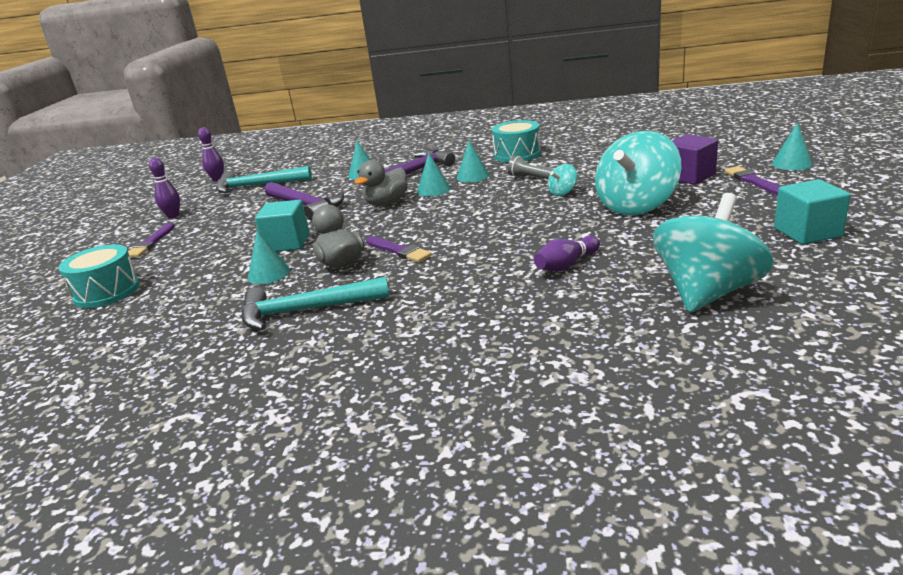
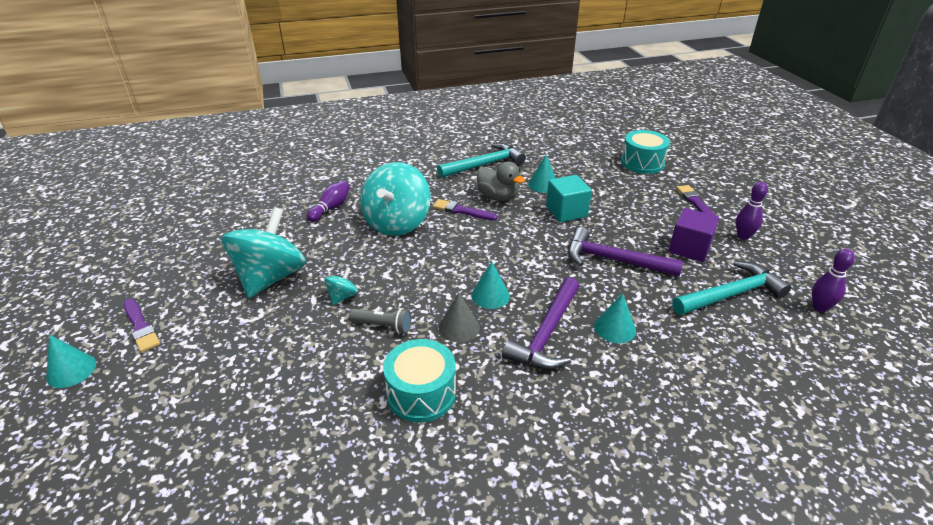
camera: 155 degrees right, 10 degrees up
grey duck [354,160,408,206] -> none
turquoise cone [457,140,489,183] -> grey cone [439,293,480,343]
turquoise spinning top [653,193,774,313] -> turquoise spinning top moved to [360,162,431,236]
purple cube [672,134,718,185] -> purple cube moved to [669,208,719,262]
turquoise cube [774,179,850,244] -> none

